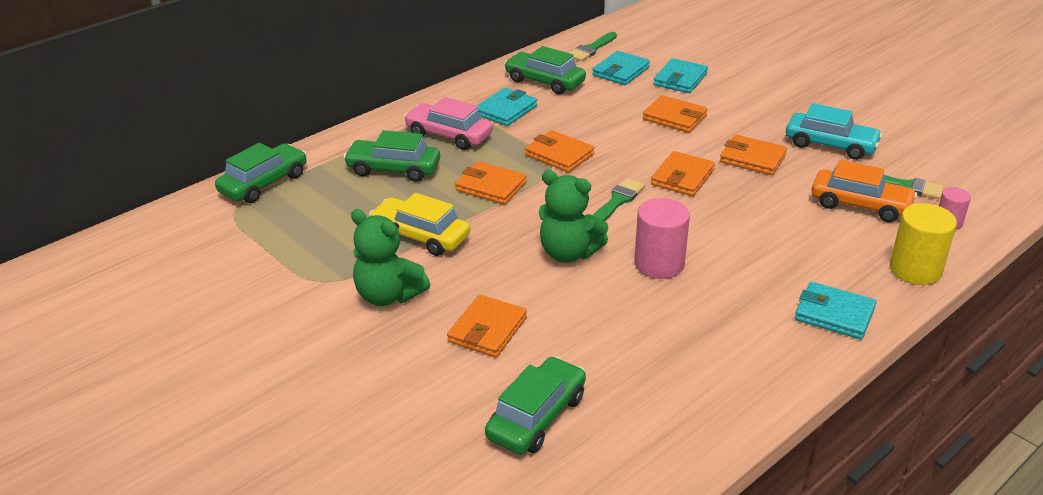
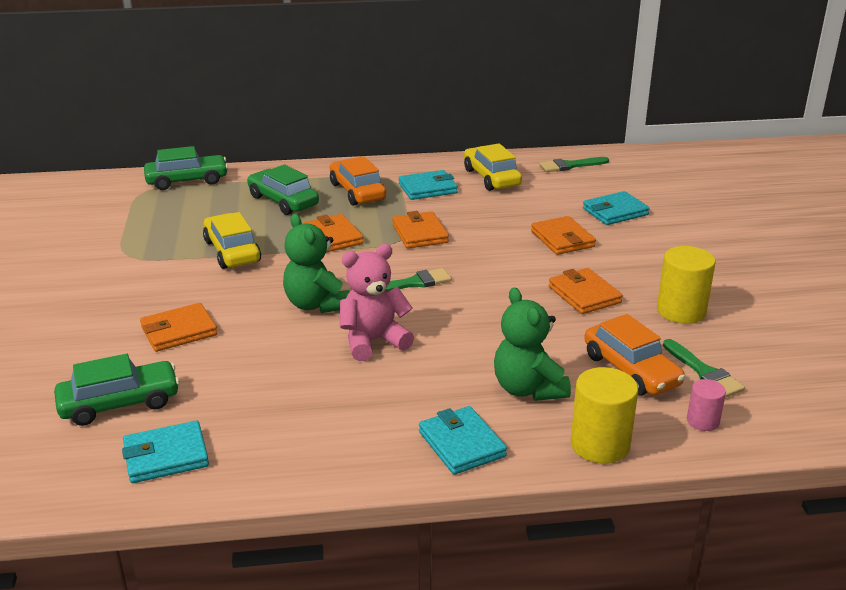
camera: 35 degrees right, 5 degrees down
green teddy bear [351,209,430,306] -> green teddy bear moved to [494,288,571,401]
pink car [404,97,493,150] -> orange car [330,156,386,206]
green car [504,46,586,95] -> yellow car [464,143,522,191]
turquoise wallet [592,51,650,85] -> turquoise wallet moved to [122,421,209,483]
pink cylinder [634,198,690,279] -> pink teddy bear [340,244,414,361]
orange wallet [651,151,715,196] -> none
turquoise car [786,103,883,160] -> yellow cylinder [657,246,716,324]

